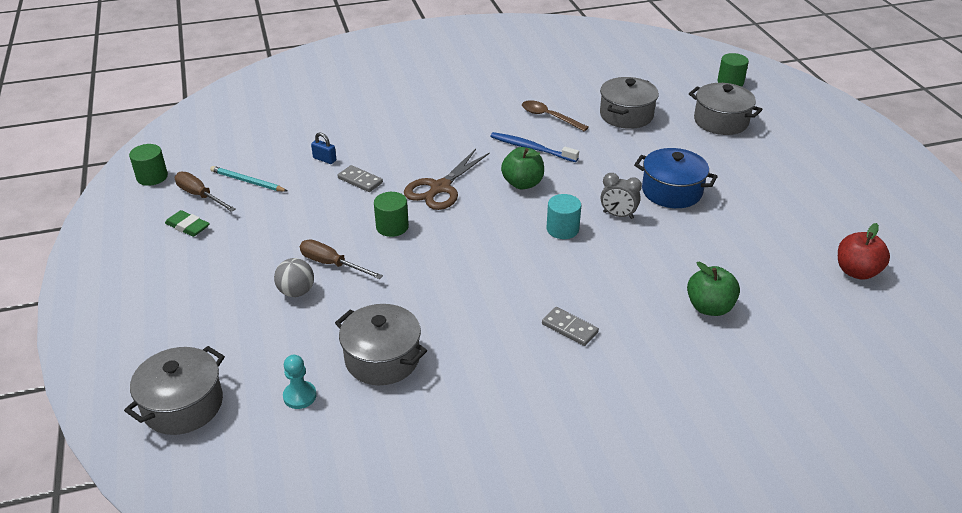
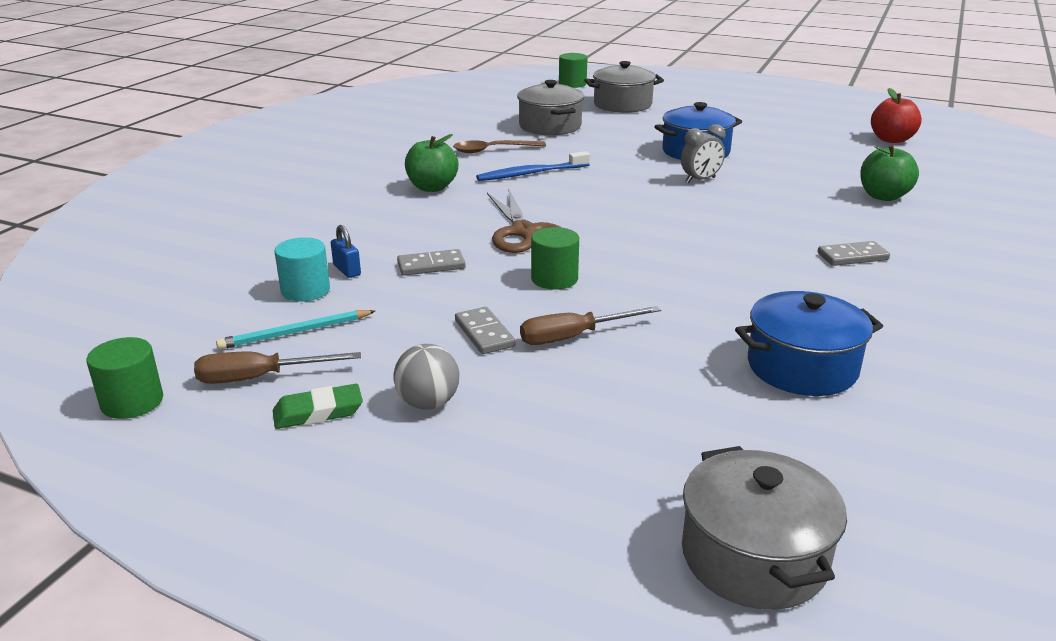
camera: 50 degrees left, 10 degrees down
grey ball [274,258,314,297] -> grey ball moved to [394,344,459,410]
turquoise pawn [283,355,317,409] -> none
blue padlock [311,132,336,164] -> blue padlock turned 75 degrees clockwise [331,225,361,278]
grey pot [335,304,427,385] -> blue pot [735,291,883,396]
green apple [501,147,544,189] -> green apple moved to [405,134,458,192]
turquoise cylinder [547,194,581,239] -> turquoise cylinder moved to [275,237,330,302]
none -> grey domino [455,307,516,354]

